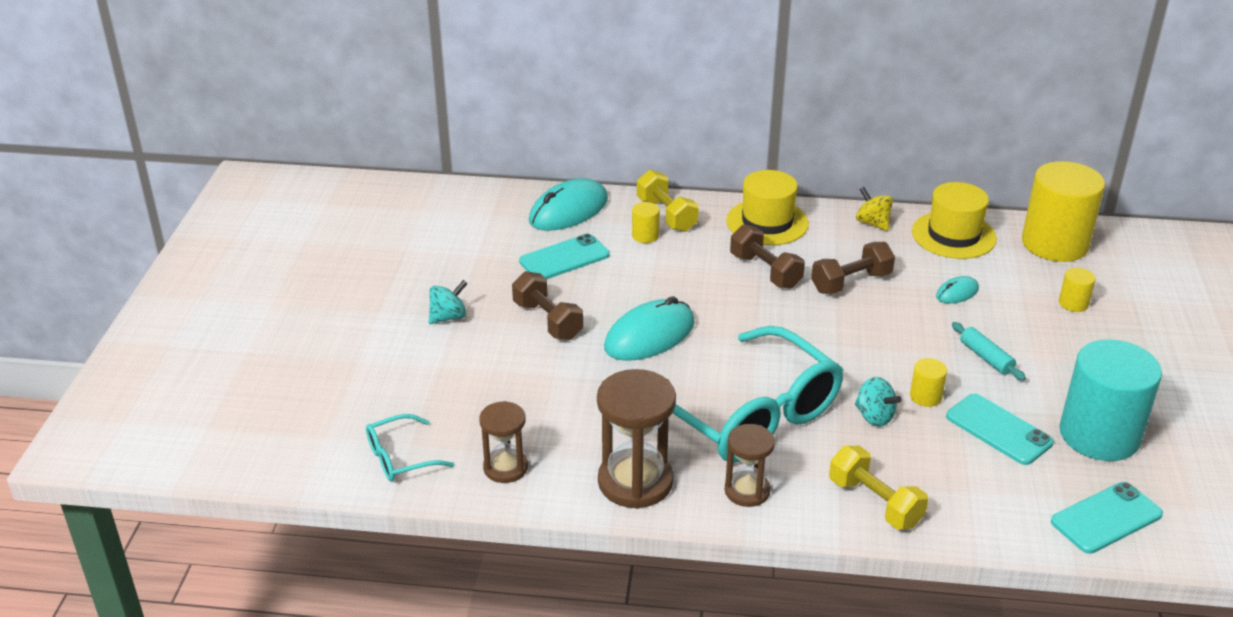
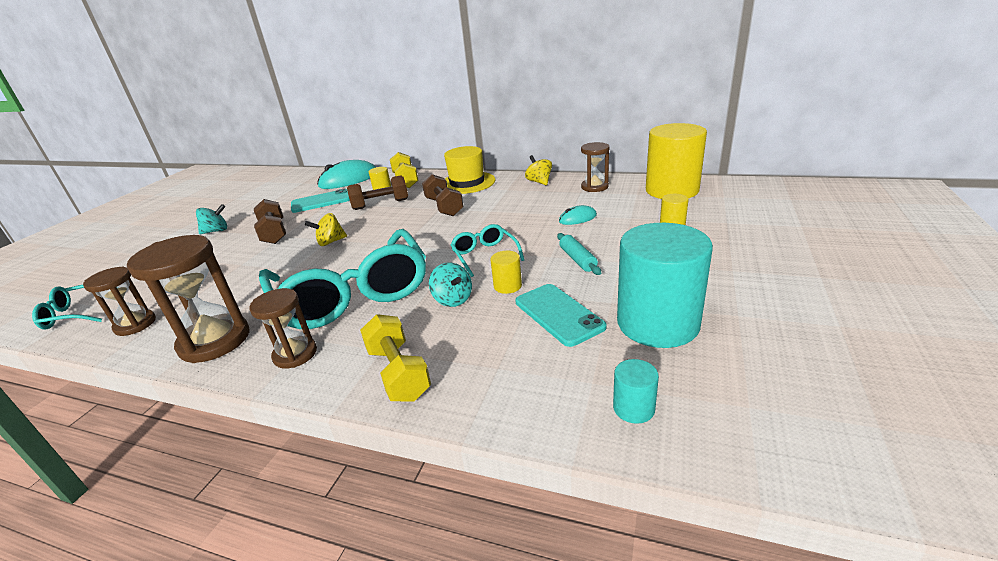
camera: 15 degrees right, 5 degrees down
turquoise mouse [604,296,695,361] -> yellow spinning top [305,213,347,246]
brown dumbbell [811,242,895,294] -> brown dumbbell moved to [347,175,408,210]
yellow hat [912,182,997,259] -> brown hourglass [581,142,609,192]
turquoise phone [1051,482,1163,554] -> turquoise cylinder [613,359,659,424]
none -> turquoise glasses [450,224,524,277]

